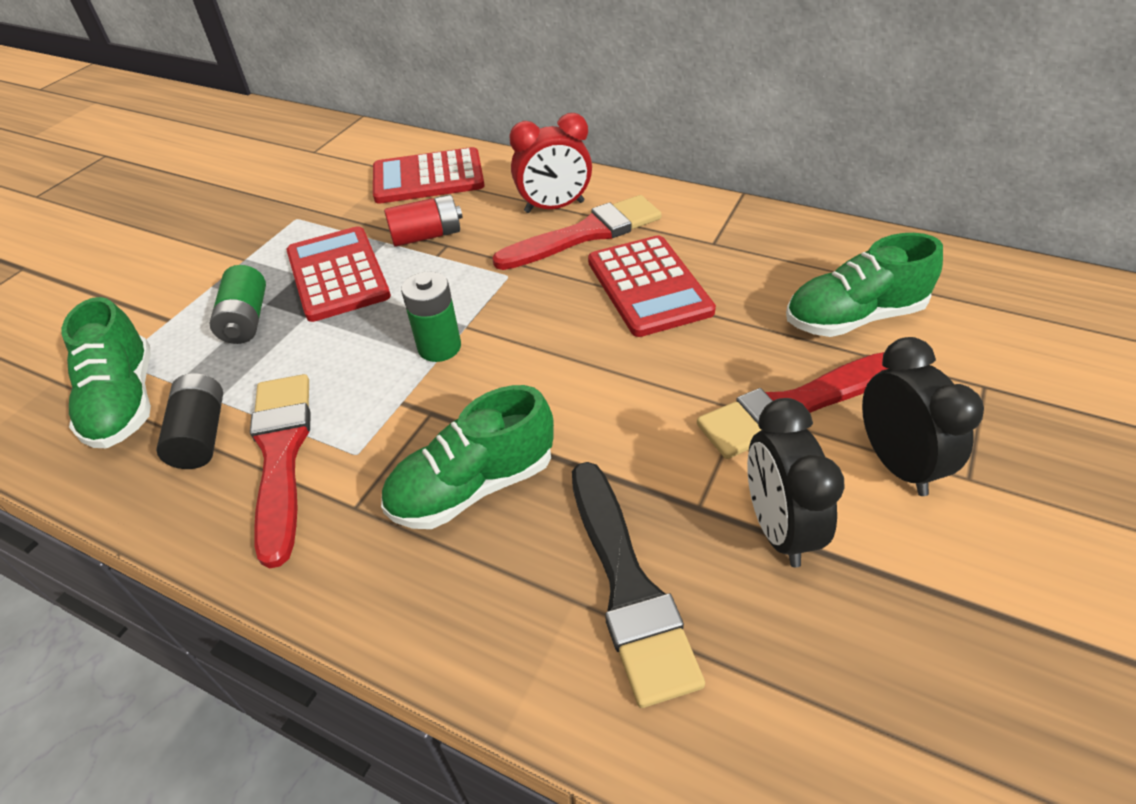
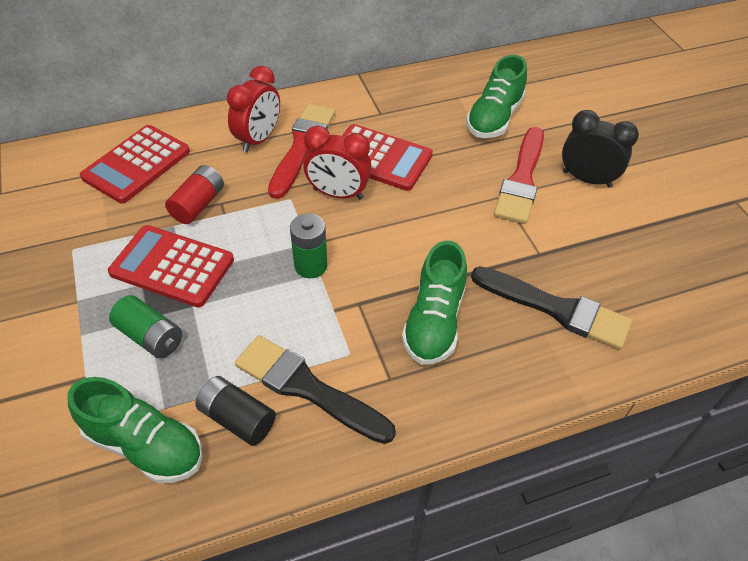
camera: 50 degrees left, 5 degrees up
red brush [250,374,311,569] -> black brush [235,335,396,444]
black clock [747,398,845,567] -> none
none -> red clock [303,126,372,200]

